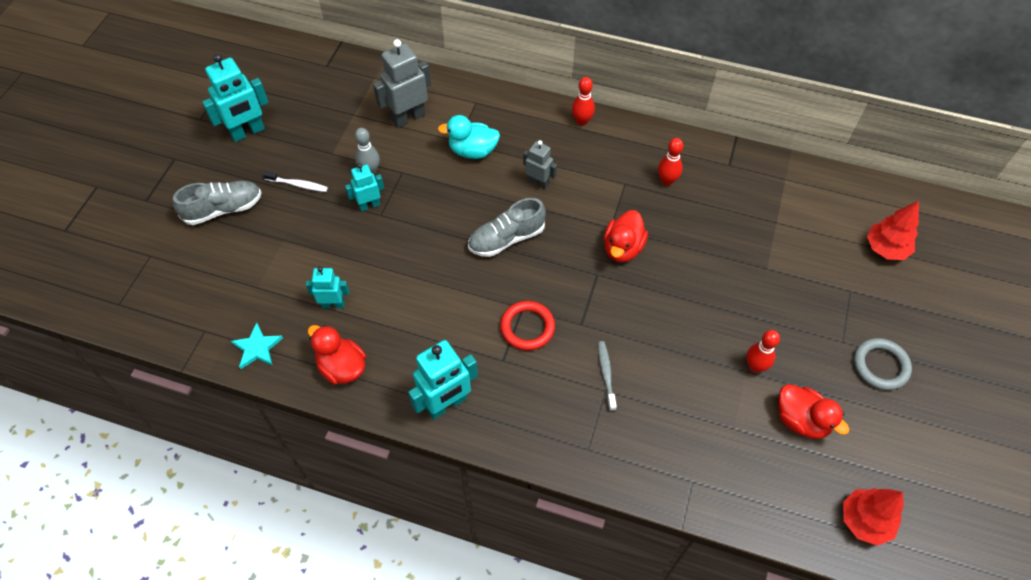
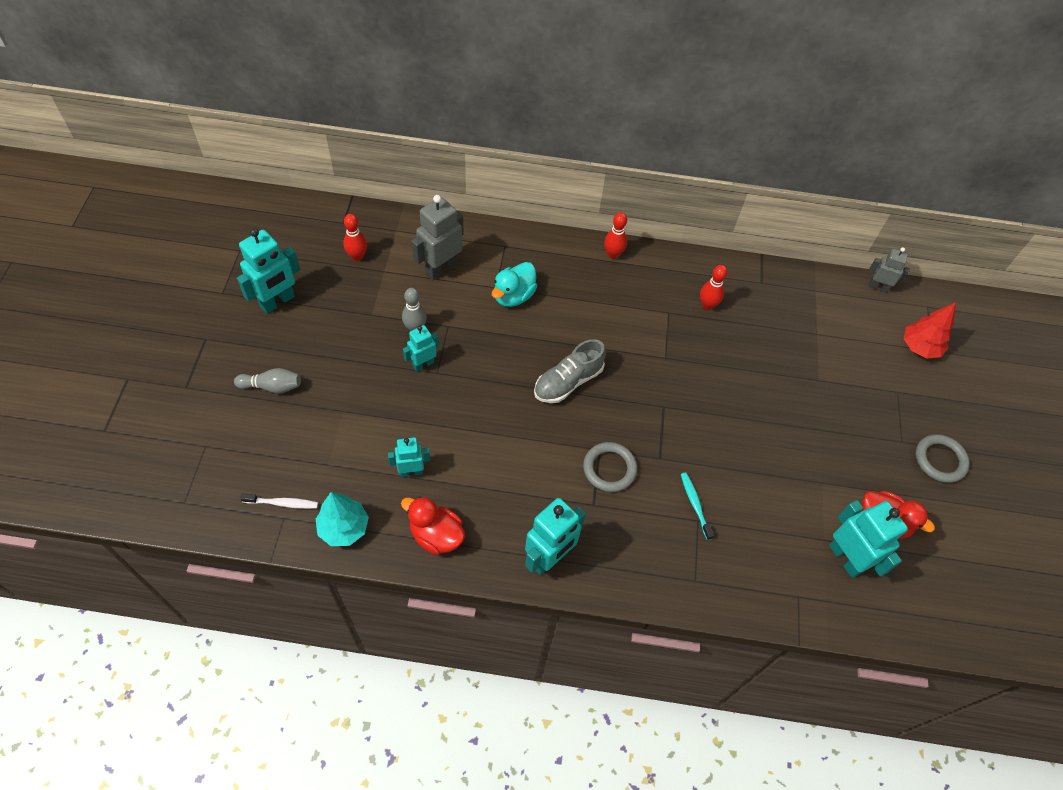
camera: 15 degrees left, 0 degrees up
grey shoe [173,181,262,225] -> grey bowling pin [234,368,301,394]
turquoise star [231,323,283,369] -> turquoise tree [316,492,369,546]
white toothbrush [263,171,328,192] -> white toothbrush moved to [240,493,318,509]
turquoise duck [438,115,500,159] -> turquoise duck turned 45 degrees counterclockwise [492,262,538,307]
red ring [500,301,555,351] -> grey ring [583,442,637,492]
grey robot [523,140,557,189] -> grey robot moved to [869,247,910,293]
grey toothbrush [598,341,617,411] -> turquoise toothbrush [681,472,714,540]
red duck [604,210,648,263] -> none
red bowling pin [746,330,780,373] -> red bowling pin moved to [343,214,367,261]
red tree [843,488,904,546] -> none
none -> turquoise robot [829,500,908,578]

